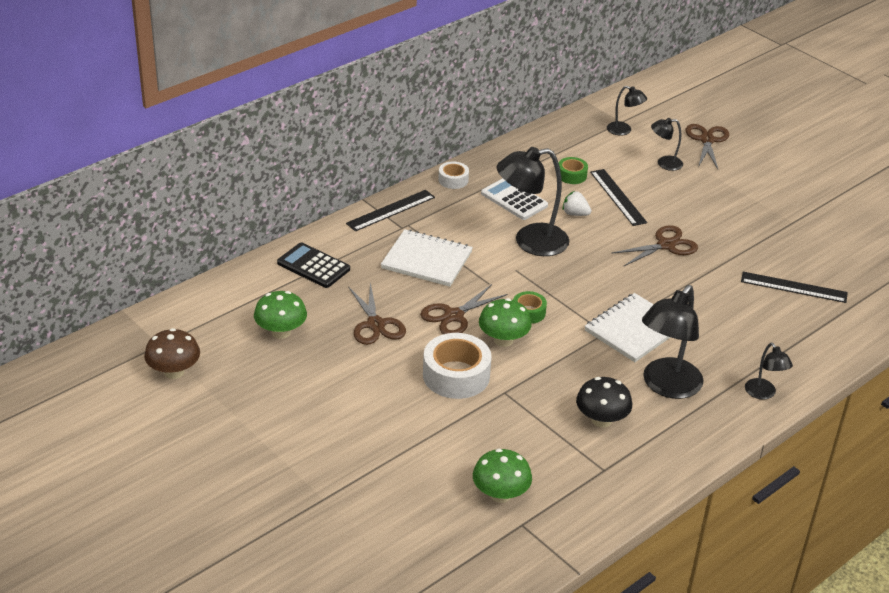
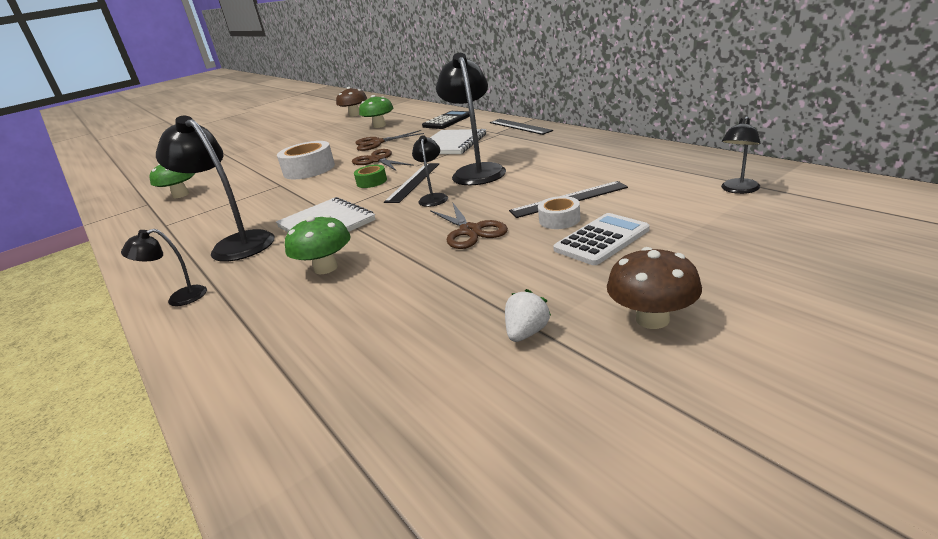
camera: 100 degrees right, 10 degrees down
white tape [438,161,469,189] -> white tape moved to [538,196,580,229]
green mushroom [479,298,532,347] -> green mushroom moved to [285,215,351,274]
white calculator [481,178,548,220] -> white calculator moved to [553,213,650,265]
green tape [559,157,588,184] -> none
white strawberry [562,191,591,216] -> white strawberry moved to [505,289,551,342]
black mushroom [576,377,632,428] -> none
black lamp [651,118,683,171] -> black lamp moved to [412,135,448,207]
brown scissors [686,124,729,169] -> none
black ruler [741,272,848,303] -> black ruler moved to [384,163,439,203]
none -> brown mushroom [607,247,702,329]

